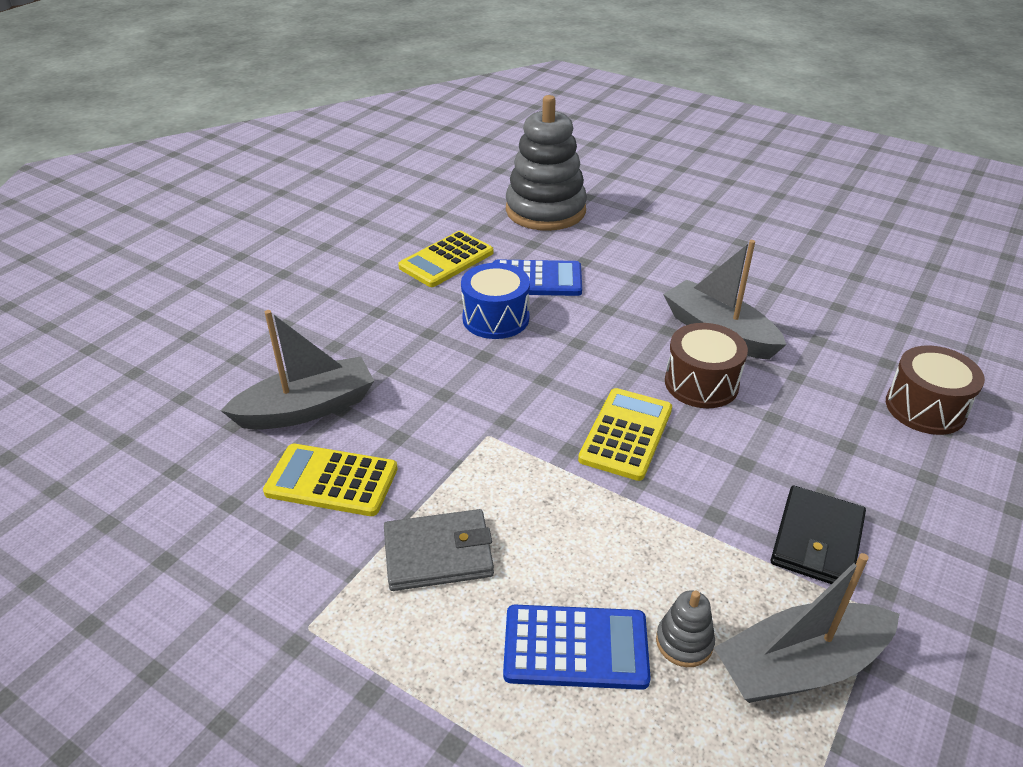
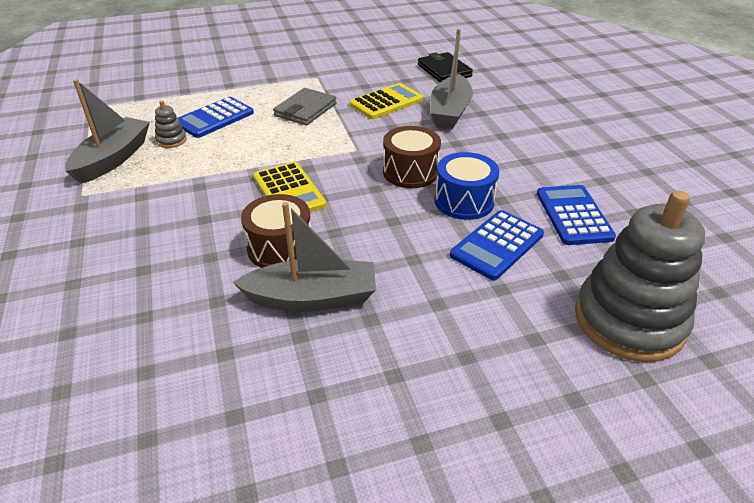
camera: 130 degrees right, 0 degrees up
yellow calculator [398,231,494,287] -> blue calculator [537,185,616,245]
black wallet [771,486,866,584] -> black wallet moved to [418,52,473,82]
brown drum [886,345,985,435] -> brown drum moved to [383,126,441,188]

